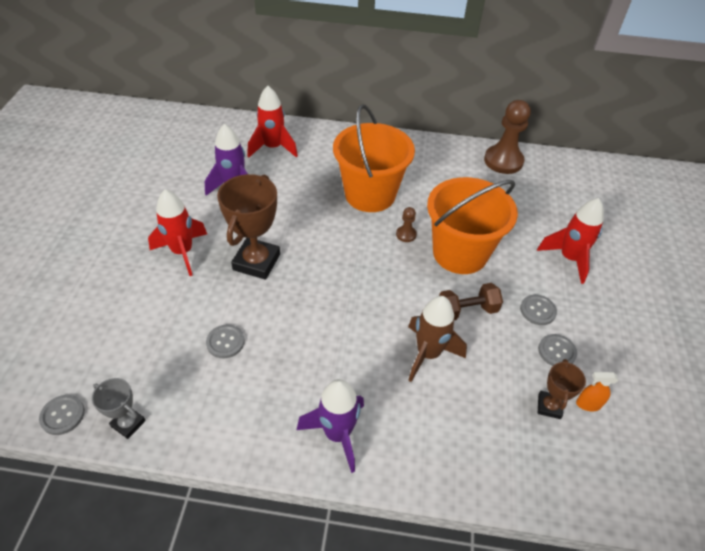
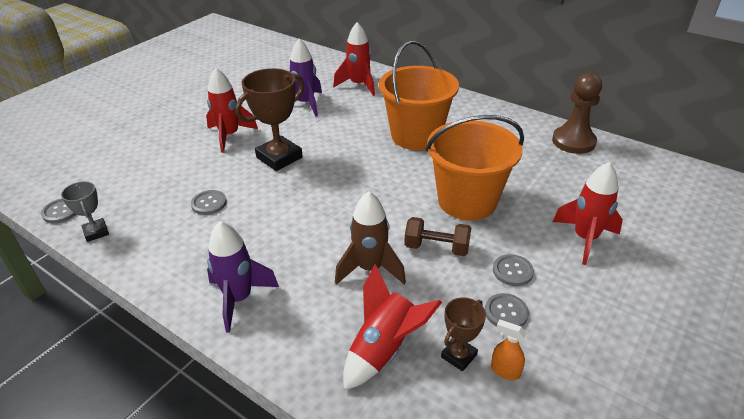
camera: 30 degrees right, 10 degrees down
brown pawn [396,207,417,242] -> none
none -> red rocket [343,264,442,390]

